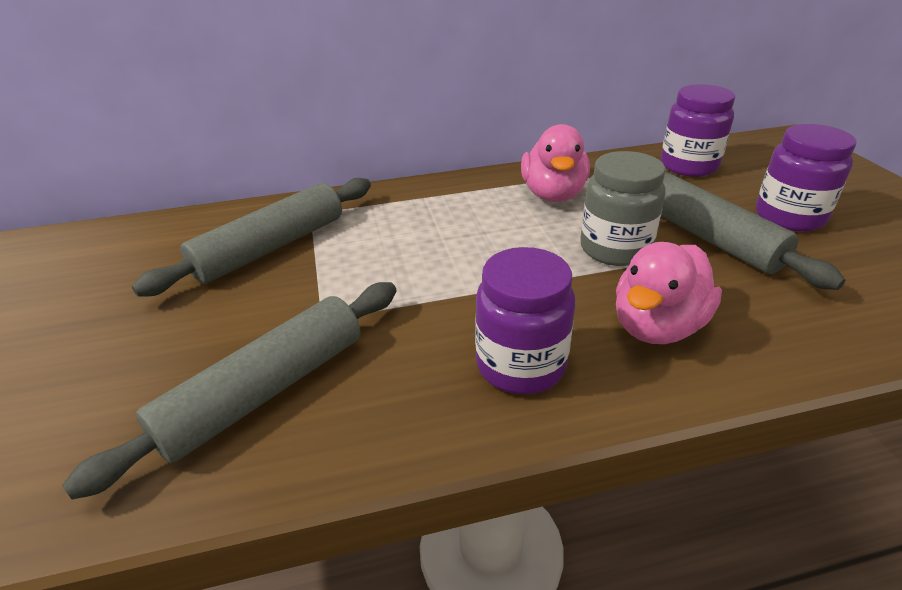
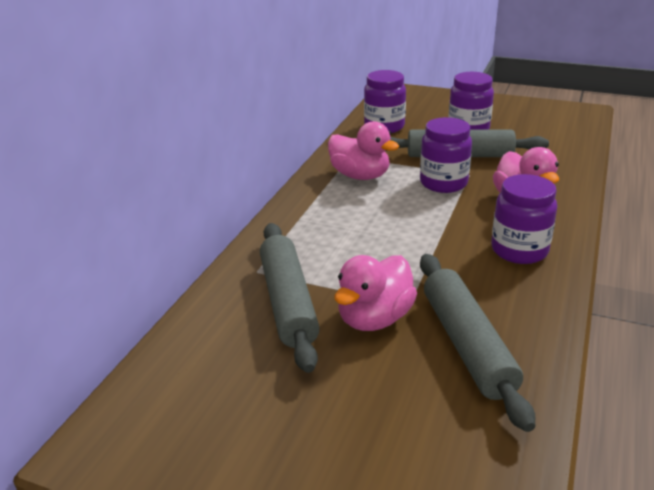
camera: 55 degrees left, 5 degrees down
grey jar [580,151,666,266] -> purple jar [420,117,472,193]
none -> pink duck [334,255,417,331]

